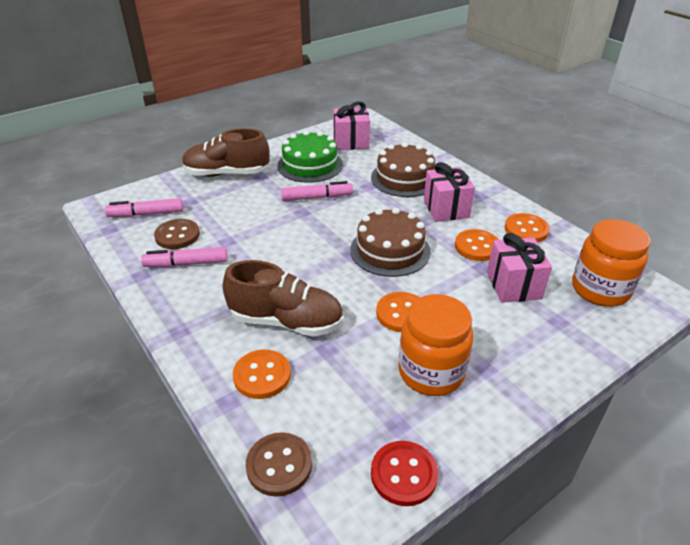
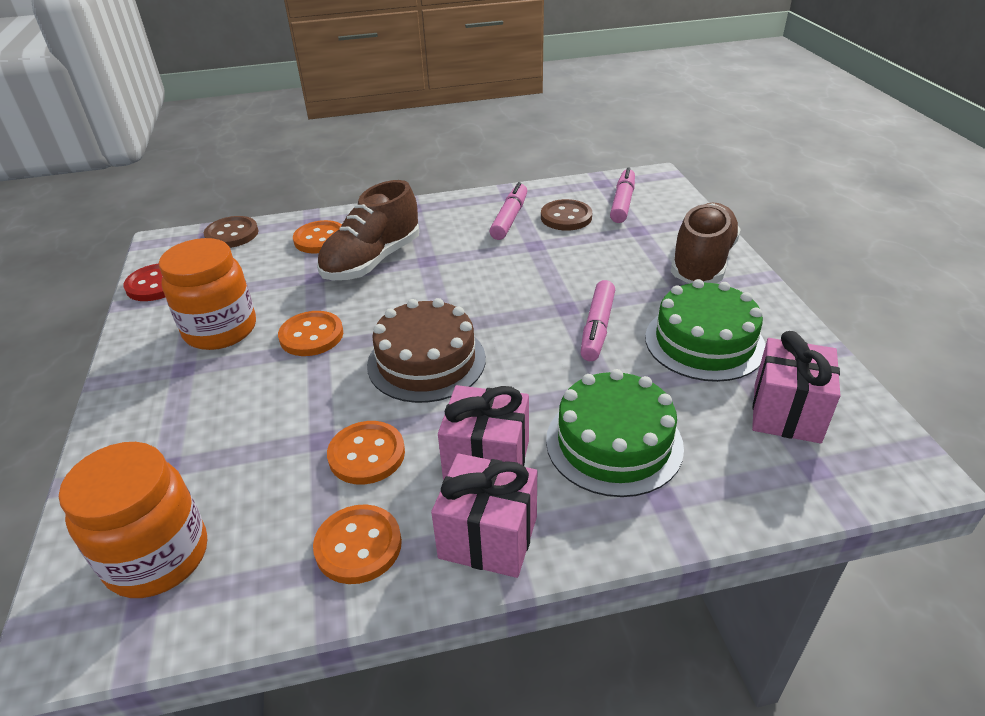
camera: 115 degrees right, 0 degrees up
brown cake [371,142,435,197] -> green cake [546,369,684,497]
pink gift [487,233,552,303] -> pink gift moved to [431,453,537,578]

